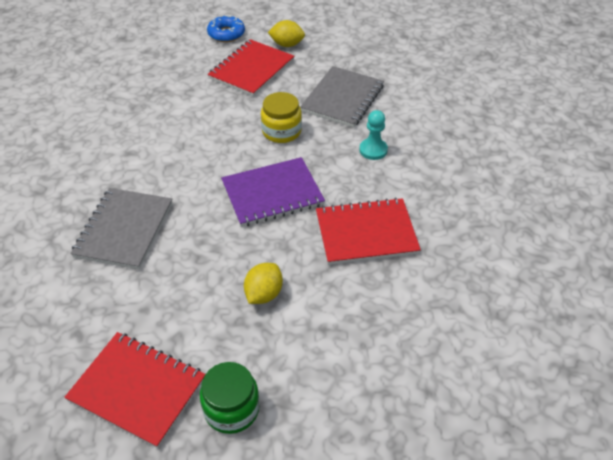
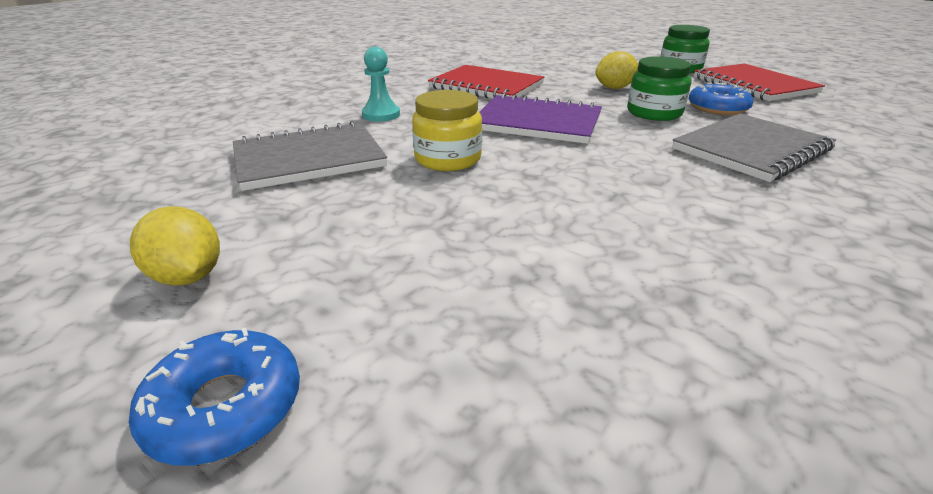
camera: 140 degrees left, 15 degrees down
red notebook [208,39,294,97] -> none
none -> green jar [627,56,692,121]
none -> blue donut [689,83,753,115]

